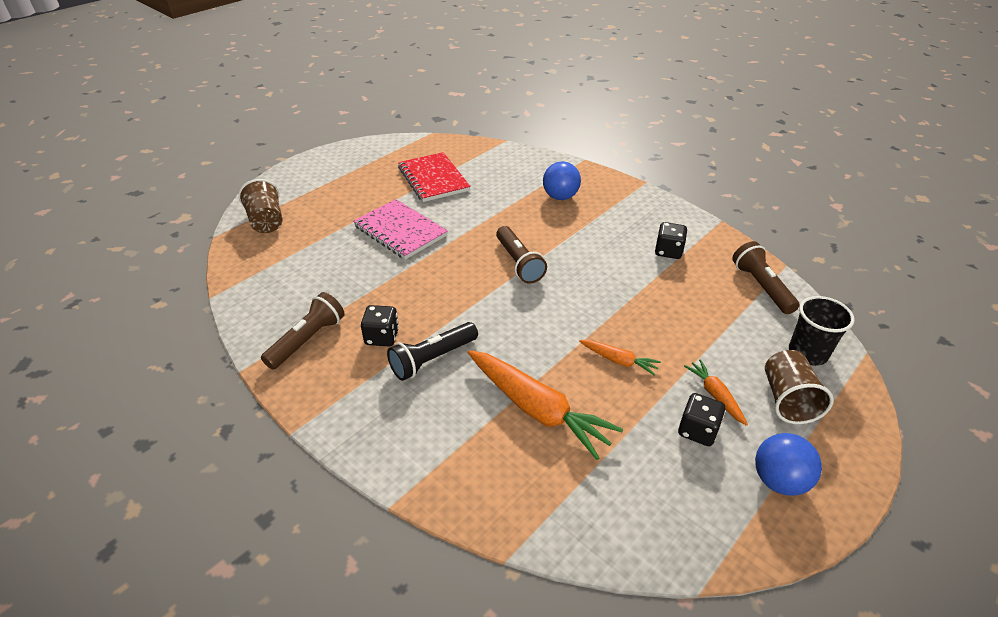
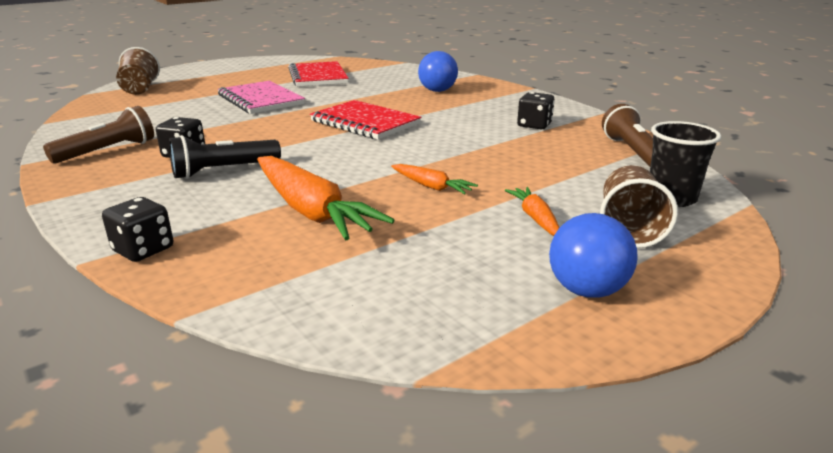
camera: 10 degrees right, 15 degrees down
brown flashlight [496,226,547,283] -> red notebook [310,100,421,139]
black dice [678,393,725,446] -> black dice moved to [102,197,173,262]

